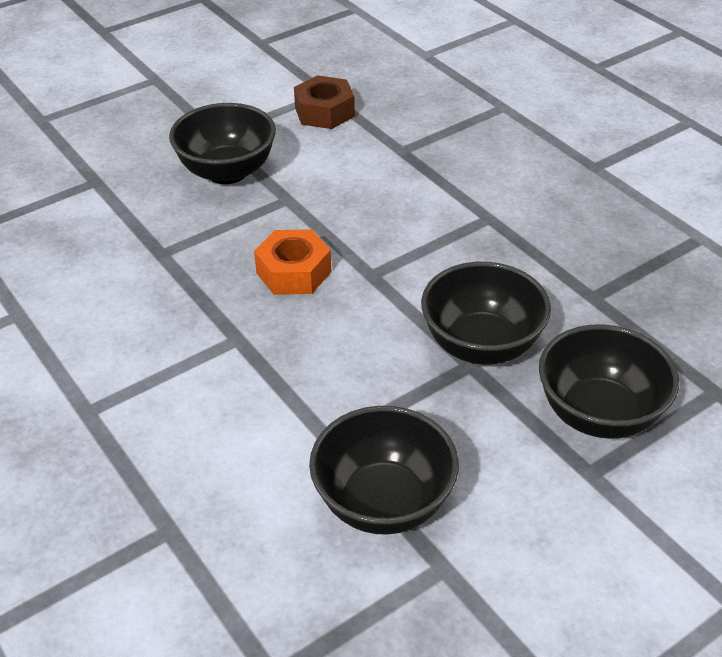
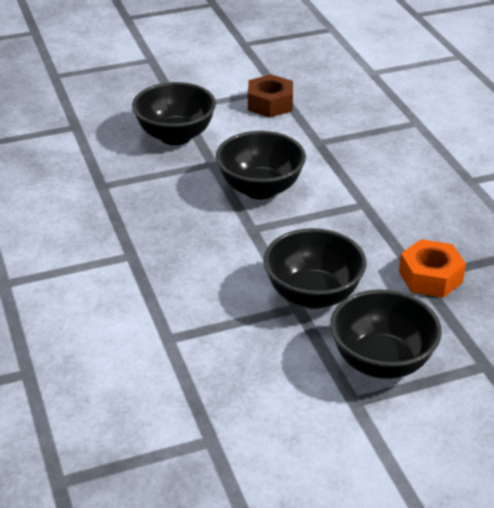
camera: 15 degrees right, 5 degrees down
orange nut [254,229,331,295] -> orange nut moved to [399,239,466,298]
black bowl [309,406,459,535] -> black bowl moved to [216,131,306,199]

